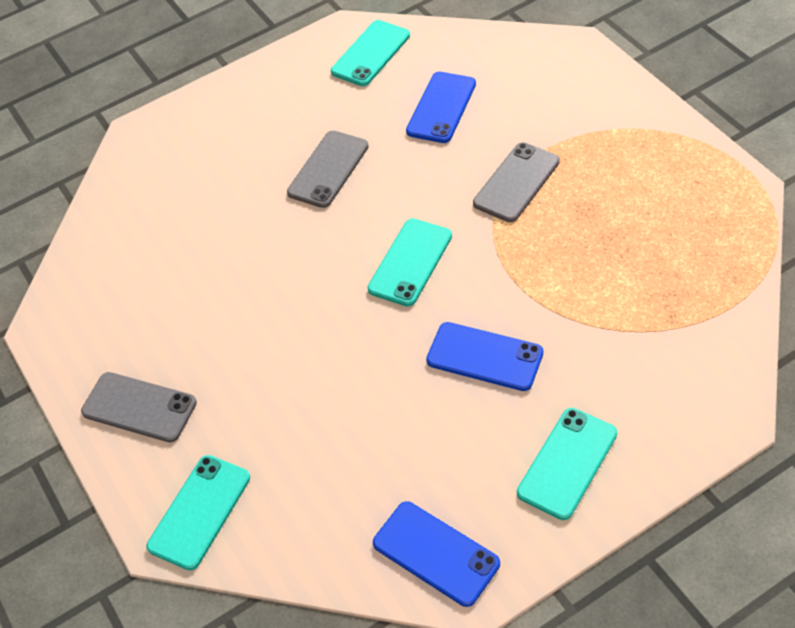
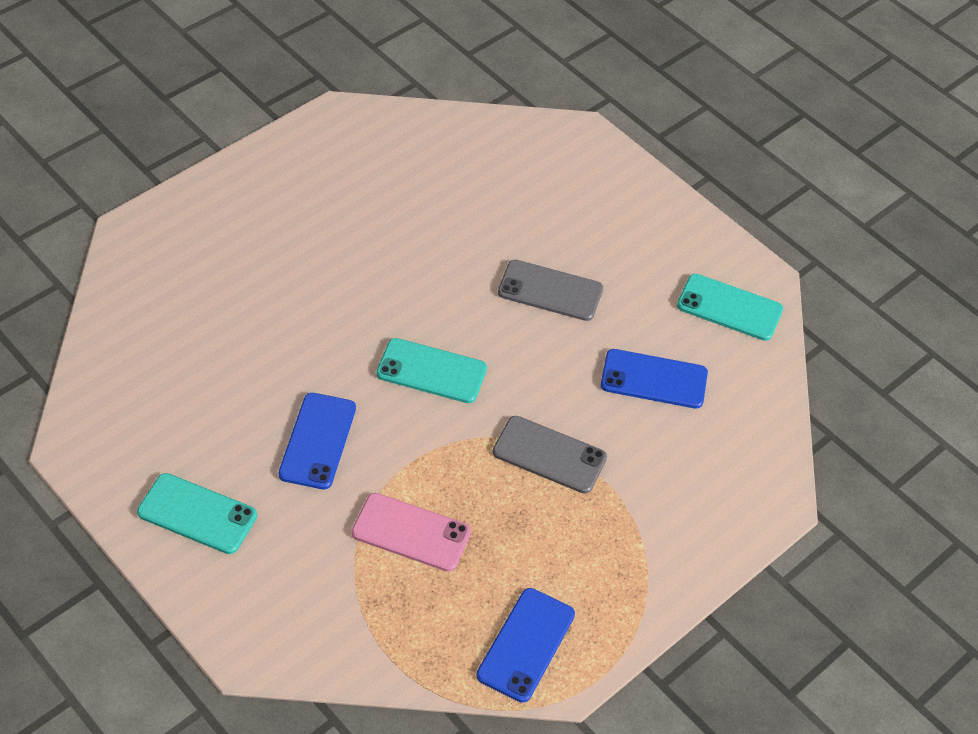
camera: 70 degrees right, 0 degrees up
grey phone [81,372,197,442] -> none
turquoise phone [147,455,250,570] -> none
blue phone [373,501,500,607] -> blue phone moved to [477,588,575,703]
none -> pink phone [352,493,471,572]

